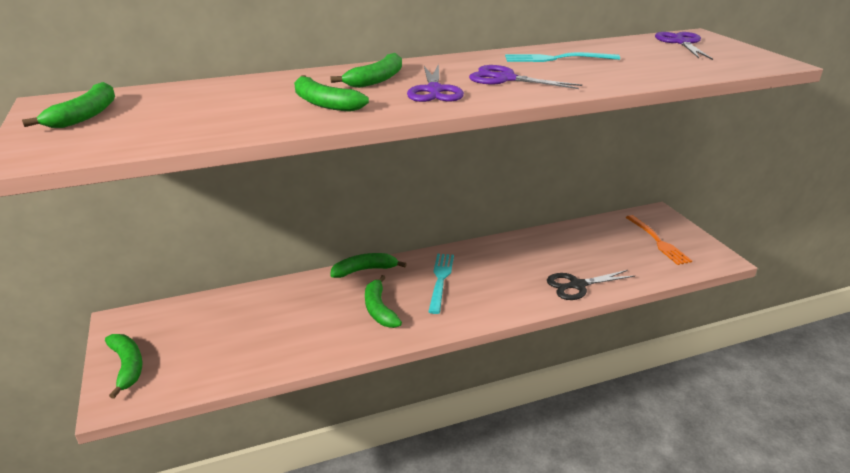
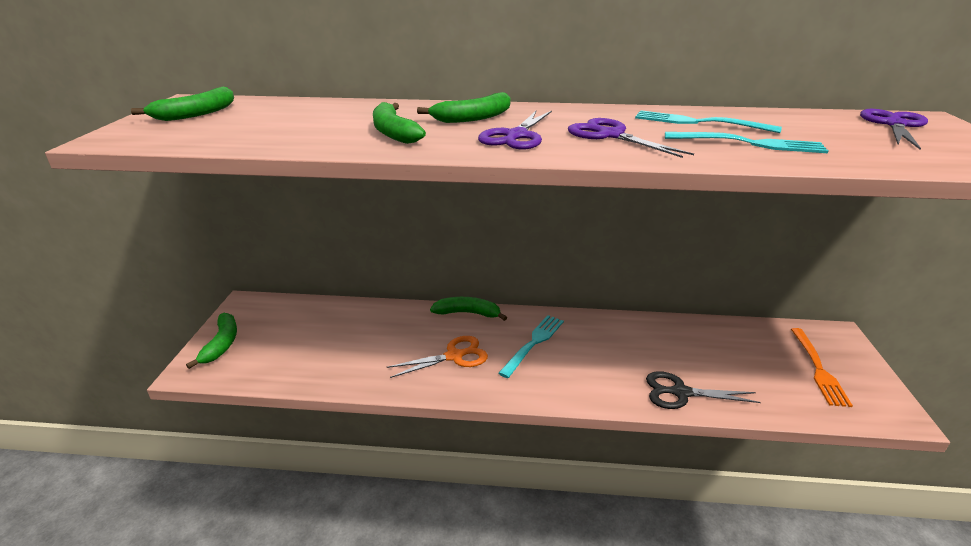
camera: 25 degrees right, 0 degrees up
green banana [365,275,402,328] -> orange scissors [387,336,488,378]
none -> turquoise fork [665,132,828,153]

